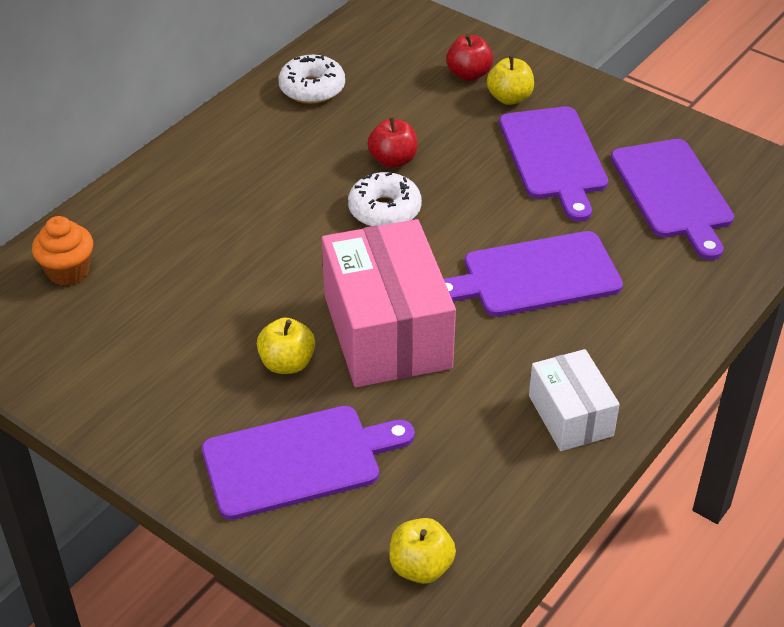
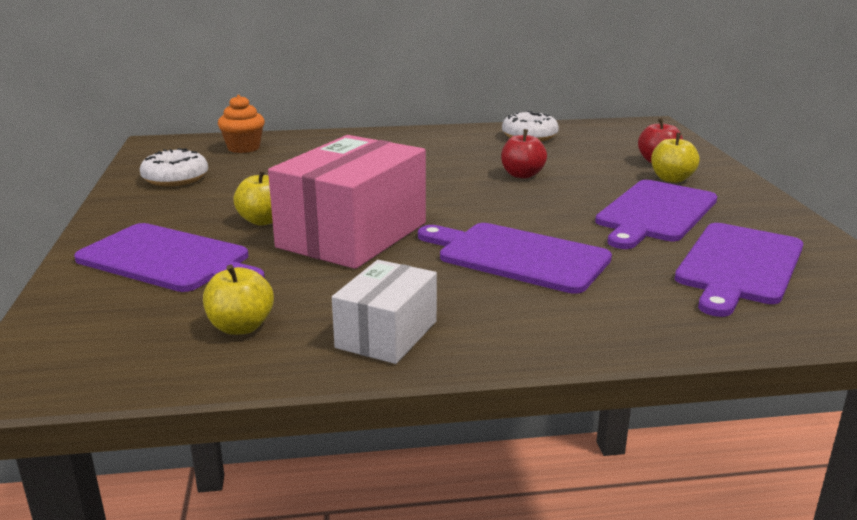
camera: 45 degrees right, 20 degrees down
white donut [348,172,422,226] -> white donut moved to [140,148,208,187]
yellow apple [389,518,456,584] -> yellow apple moved to [203,264,274,335]

